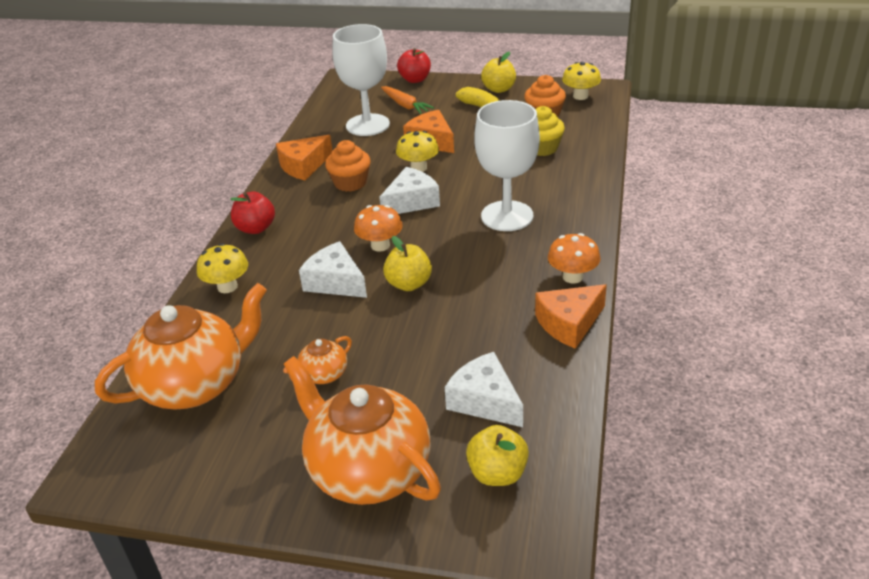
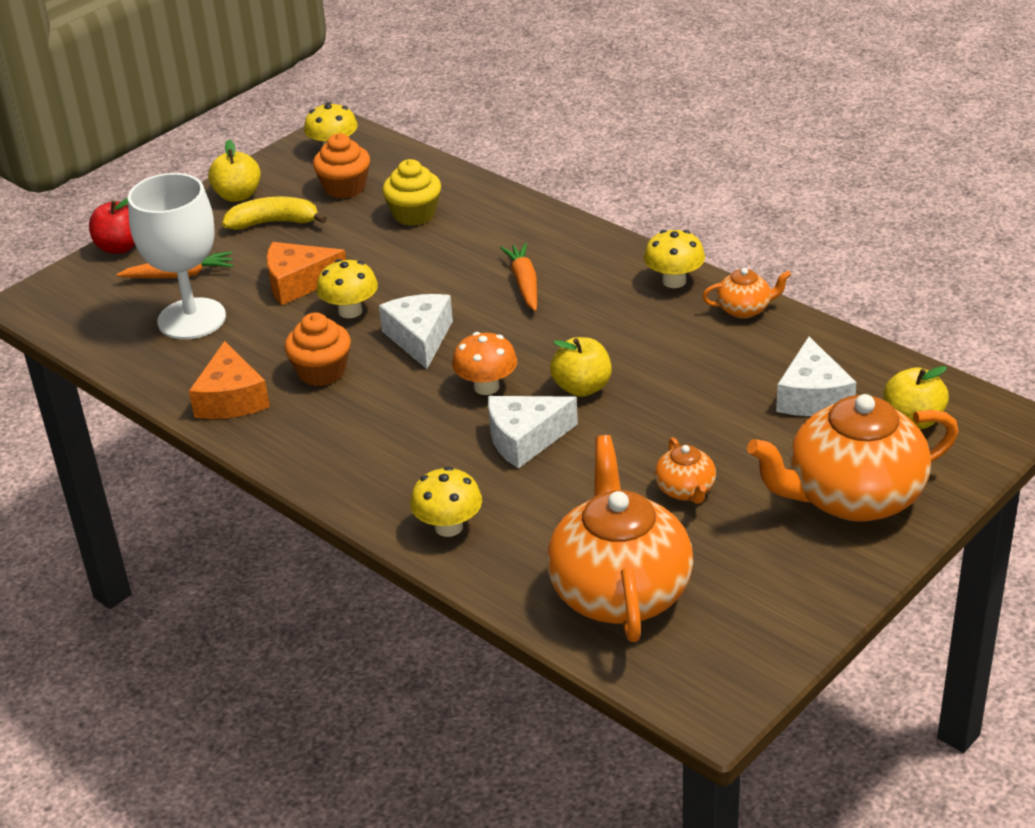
camera: 60 degrees left, 0 degrees up
red apple [230,191,275,234] -> none
white cheese [445,352,523,427] -> white cheese turned 75 degrees counterclockwise [776,337,857,416]
white goblet [474,100,540,231] -> orange carrot [500,243,537,311]
orange cheese [535,284,607,349] -> orange teapot [702,268,791,319]
orange mushroom [548,233,601,284] -> yellow mushroom [644,230,705,288]

